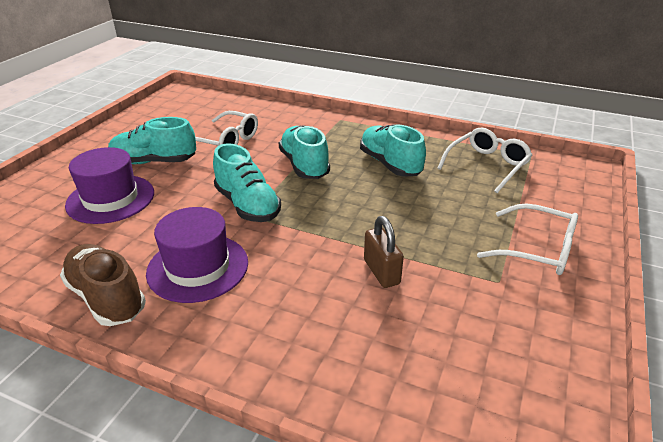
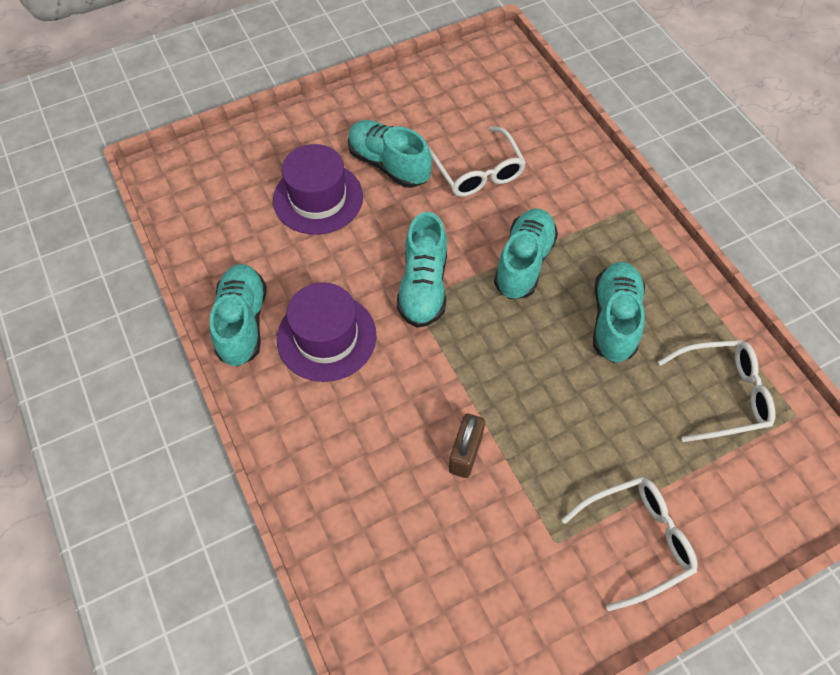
camera: 40 degrees right, 25 degrees up
brown shoe [60,244,146,326] -> turquoise shoe [210,264,267,367]
white glasses [477,203,578,275] -> white glasses turned 90 degrees counterclockwise [561,476,697,611]

